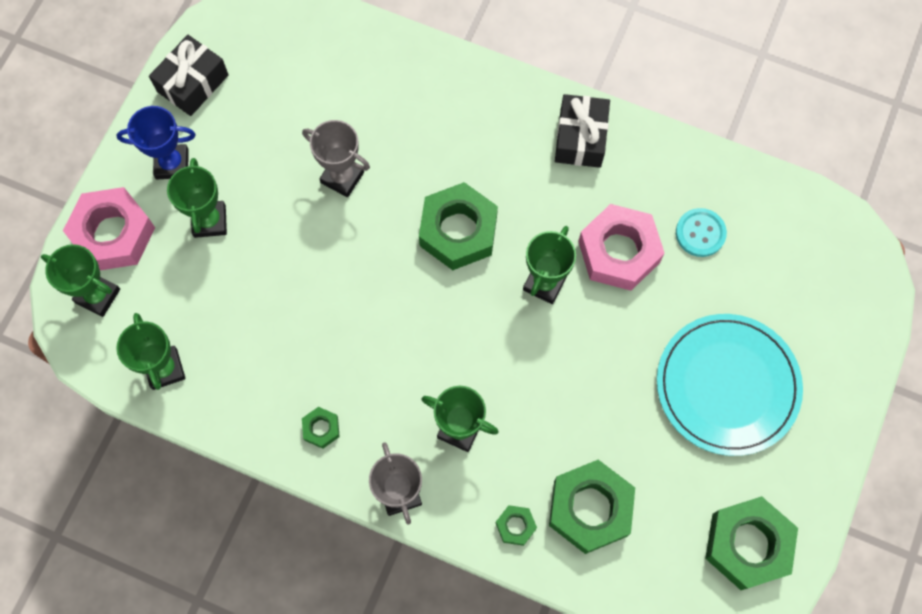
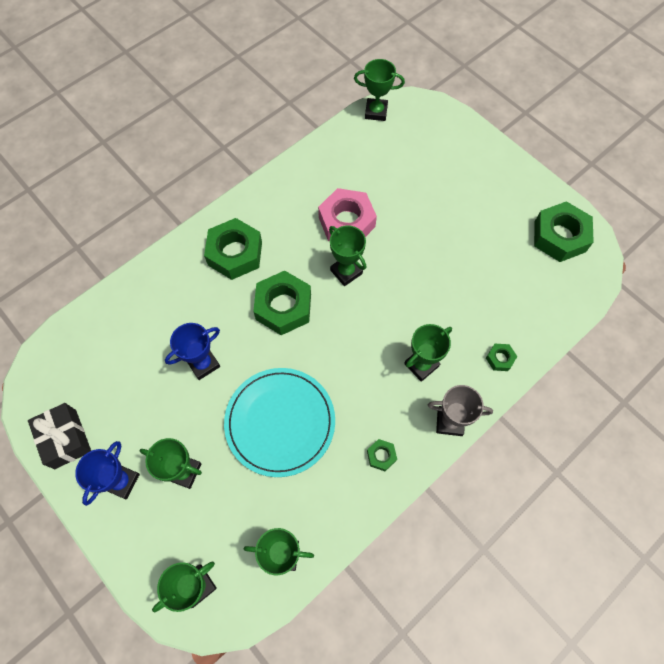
camera: 65 degrees left, 5 degrees down
pink nut [63,187,155,270] -> none
grey trophy [302,120,370,197] -> blue trophy [165,323,220,380]
green nut [549,460,635,554] -> green nut moved to [204,218,262,280]
black gift [555,94,610,168] -> none
turquoise plate [657,314,803,456] -> turquoise plate moved to [224,368,335,477]
turquoise button [676,208,727,257] -> none
none -> green trophy [354,59,405,121]

